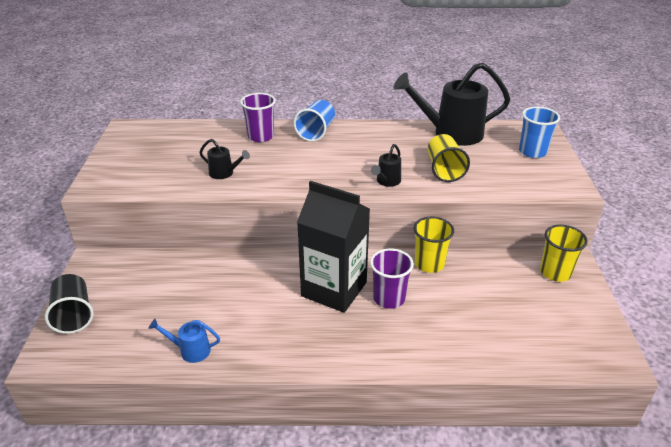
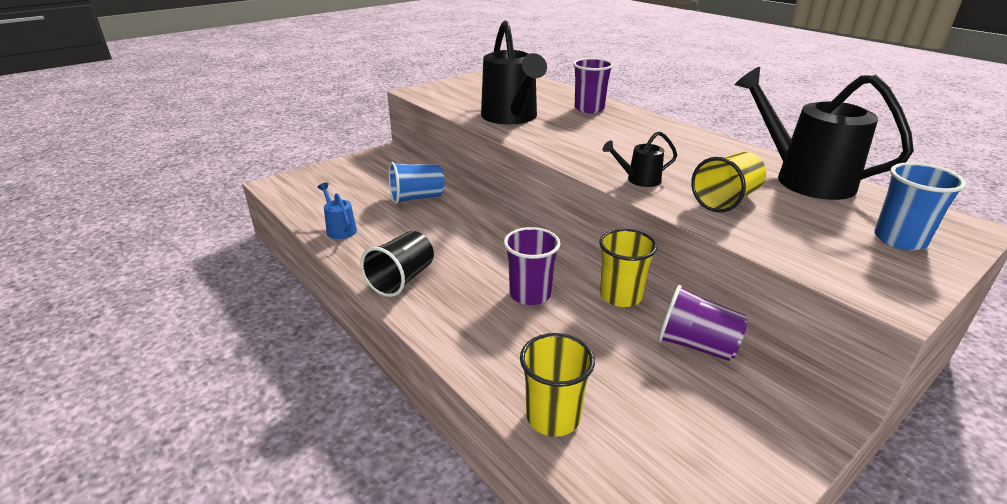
camera: 50 degrees right, 5 degrees down
black cup [45,274,94,334] -> black cup moved to [360,231,434,297]
black watering can [199,139,250,179] -> black watering can [481,20,547,125], size x2.20
blue cup [294,100,335,142] -> blue cup moved to [389,162,445,204]
black carton [297,181,370,313] -> none
yellow cup [540,225,588,282] -> yellow cup moved to [520,333,595,437]
none -> purple cup [658,285,748,361]

